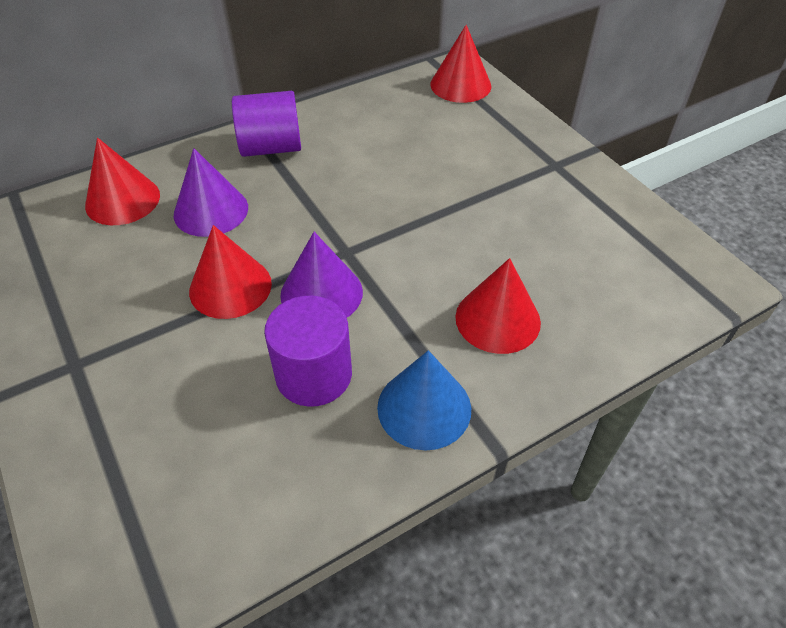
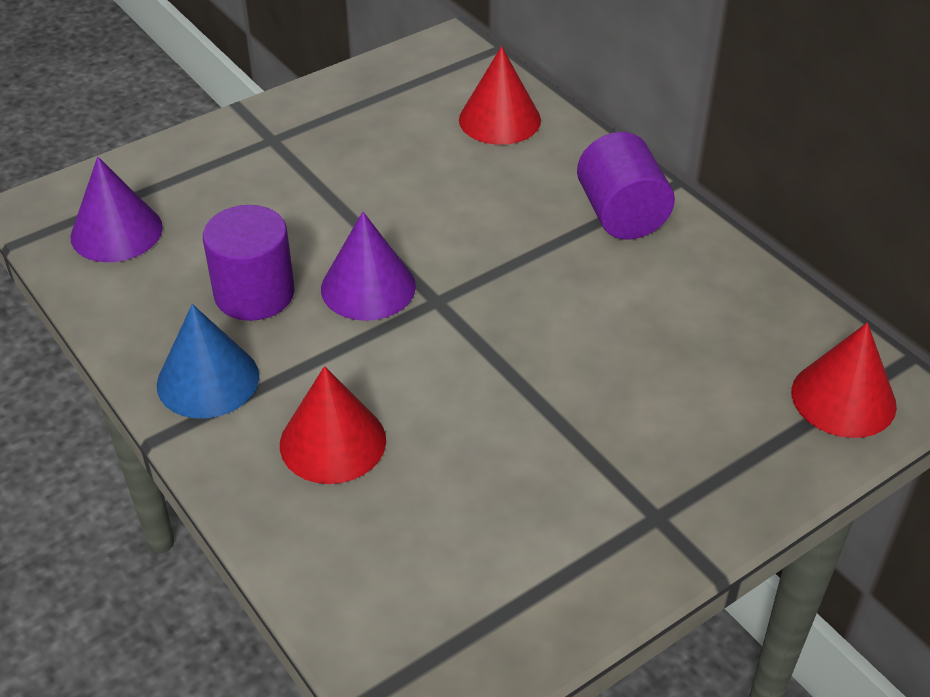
camera: 85 degrees right, 5 degrees down
purple cone [174,148,248,237] -> purple cone moved to [70,157,163,262]
red cone [189,225,272,319] -> none

